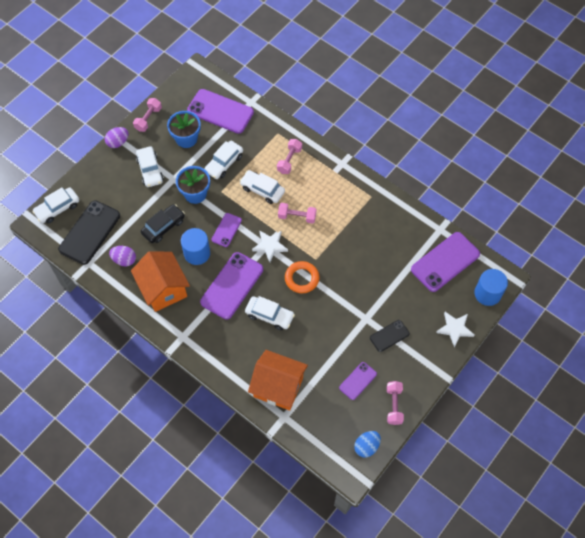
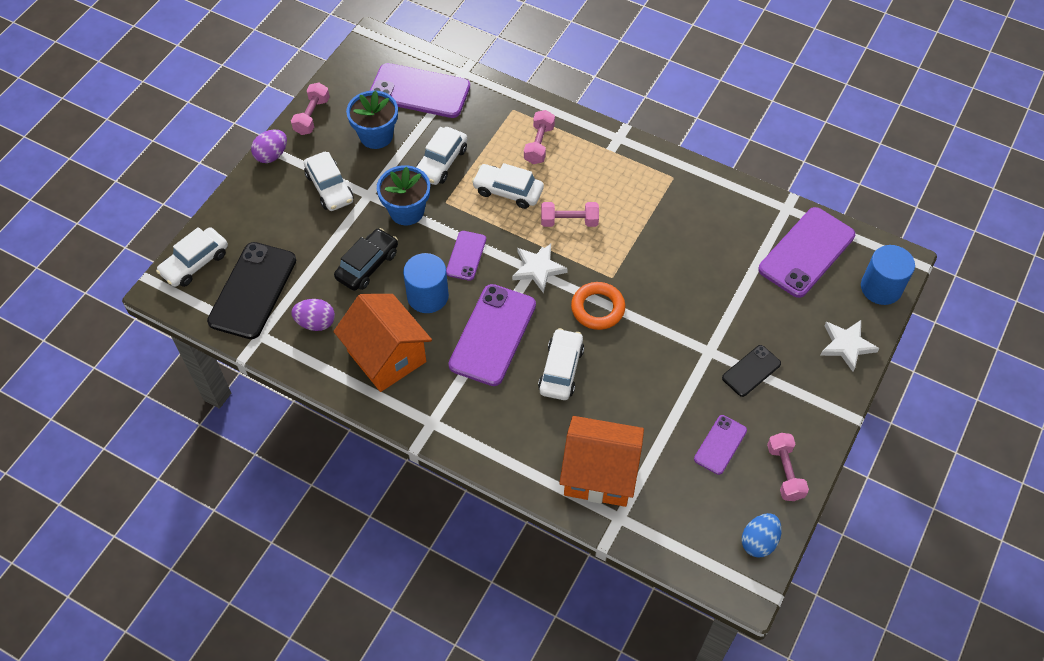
camera: 10 degrees left, 5 degrees down
white car [245,296,295,330] -> white car turned 90 degrees counterclockwise [538,328,584,400]

